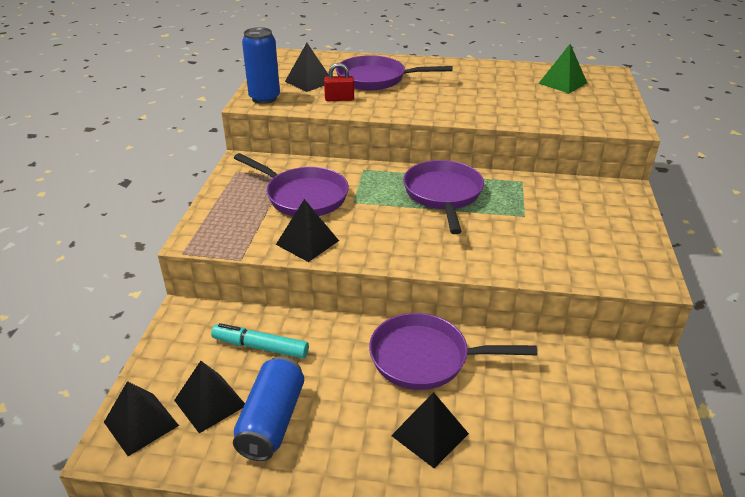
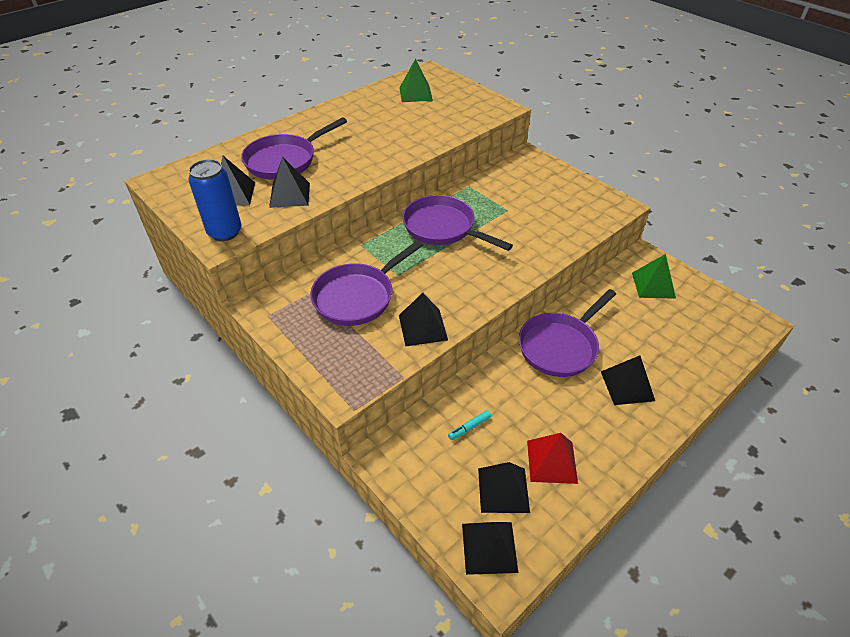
camera: 50 degrees left, 10 degrees up
turquoise marker [211,323,309,358] -> turquoise marker [448,410,491,440], size x0.54
blue can [233,357,304,461] -> red pyramid [527,433,578,484]
purple pan [234,153,349,216] -> purple pan turned 150 degrees clockwise [310,240,423,326]
red padlock [324,63,354,101] -> black pyramid [269,157,310,208]
none -> green pyramid [632,254,676,299]

